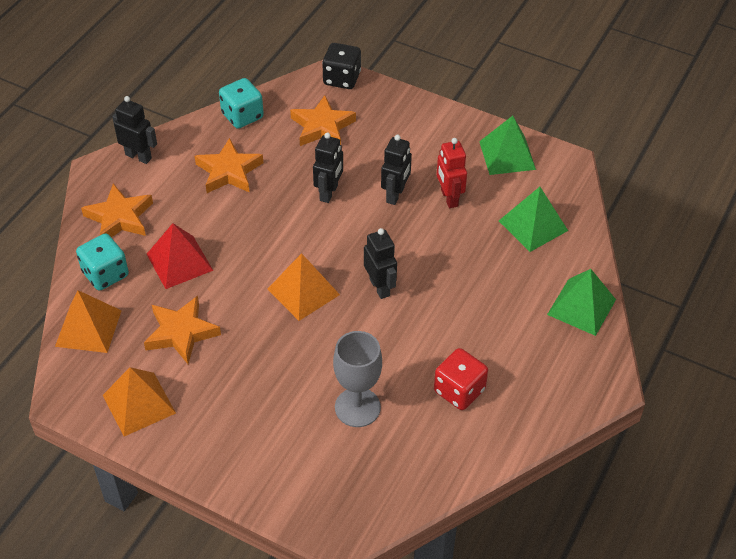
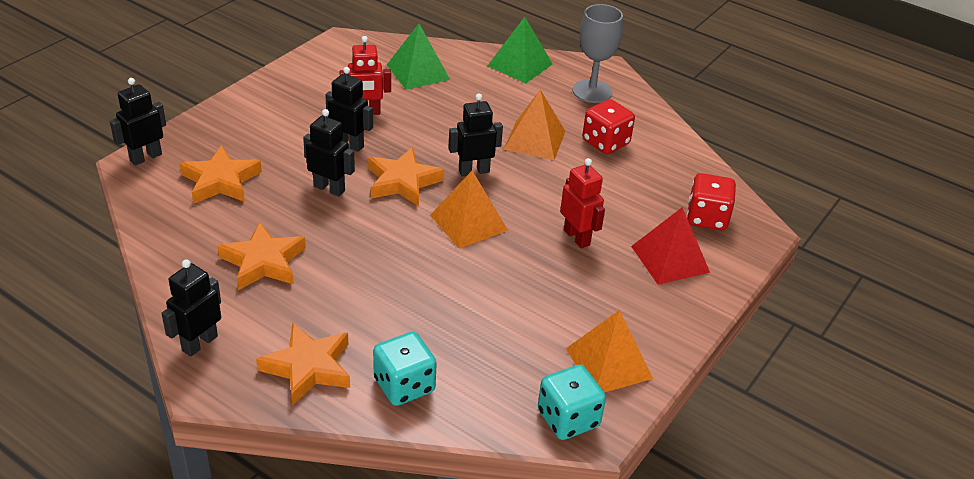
camera: 85 degrees left, 10 degrees down
orange pyramid [55,290,122,353] -> orange pyramid moved to [503,90,566,160]
orange star [144,296,221,364] -> orange star moved to [368,147,444,206]
red pyramid [147,223,213,289] -> red pyramid moved to [631,207,710,285]
turquoise dice [219,78,264,129] -> turquoise dice moved to [538,365,606,440]
black dice [322,43,361,89] -> black robot [110,78,166,165]
grey goblet [333,331,382,427] -> grey goblet moved to [573,4,623,103]
green pyramid [479,116,536,175] -> none
none -> red robot [560,158,605,248]
none -> red dice [687,173,736,230]

